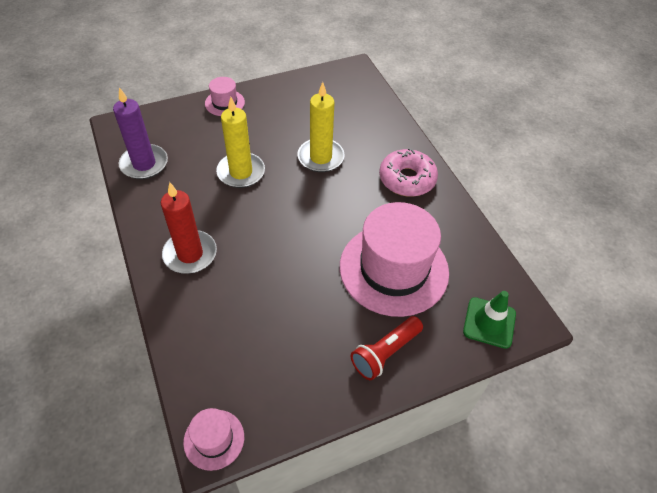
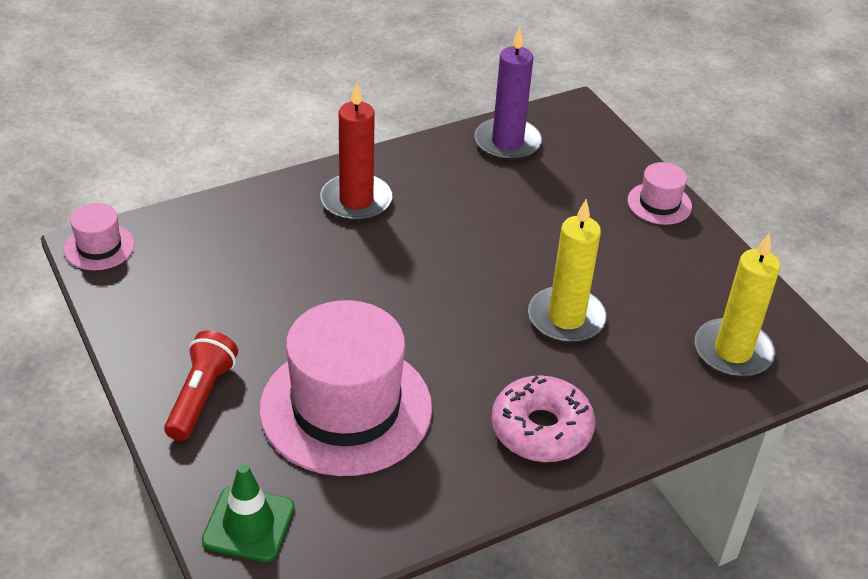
camera: 85 degrees right, 10 degrees down
yellow candle [216,97,265,188] -> yellow candle moved to [695,233,780,377]
red flashlight [351,316,423,380] -> red flashlight turned 60 degrees clockwise [164,330,238,441]

